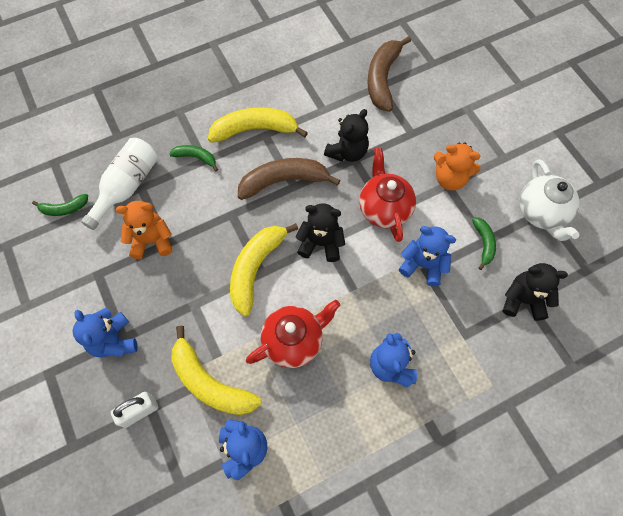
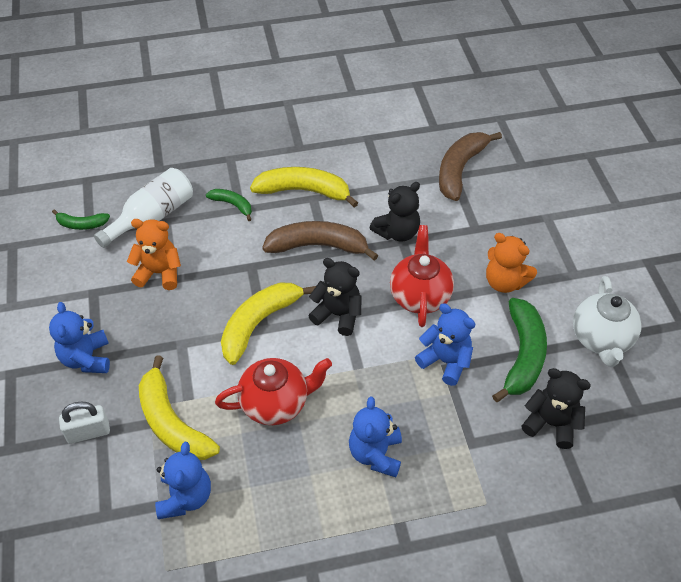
camera: 15 degrees right, 15 degrees down
green banana [472,218,496,270] -> green banana [492,298,547,402], size x1.89

